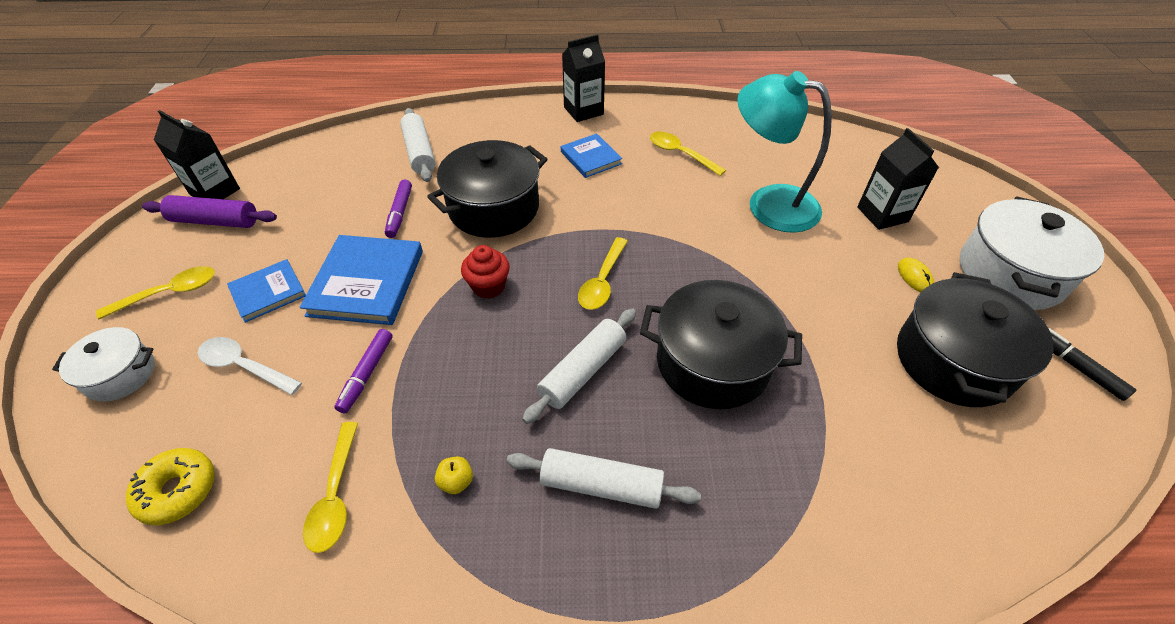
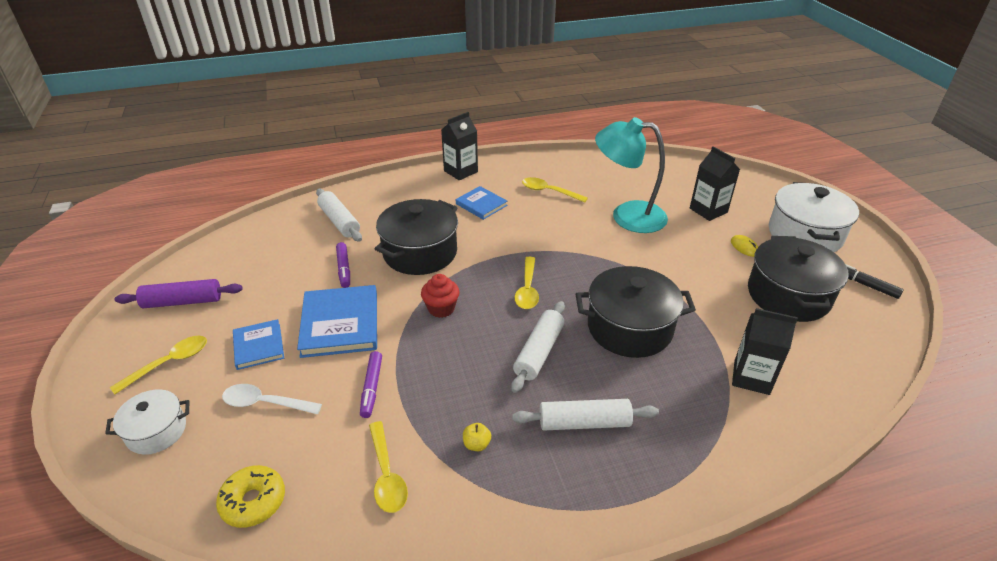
camera: 15 degrees left, 10 degrees down
black carton [154,110,240,199] -> black carton moved to [732,308,798,395]
blue book [227,259,306,323] -> blue book turned 60 degrees counterclockwise [233,319,284,370]

